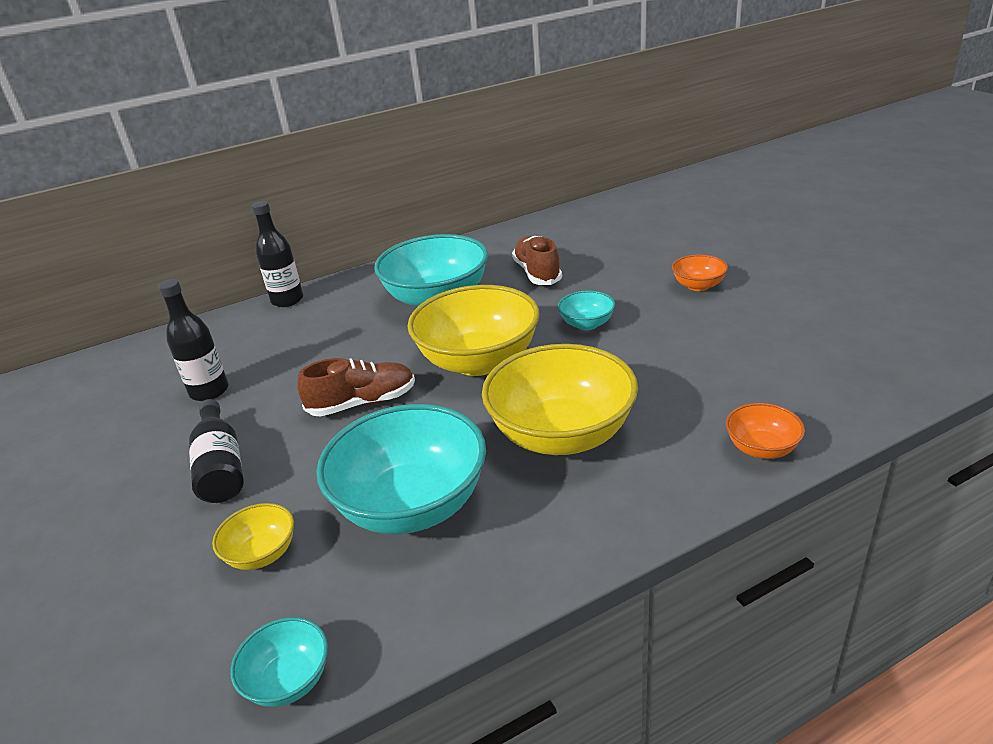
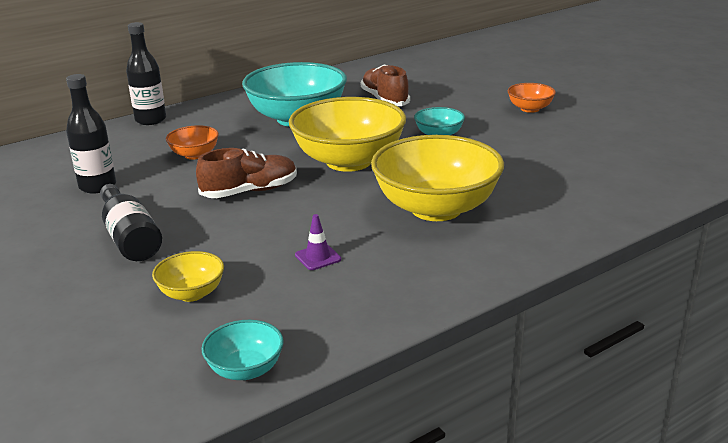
camera: 10 degrees left, 5 degrees down
turquoise bowl [316,404,486,534] -> purple traffic cone [295,214,341,270]
orange bowl [726,403,805,459] -> orange bowl moved to [166,125,219,160]

